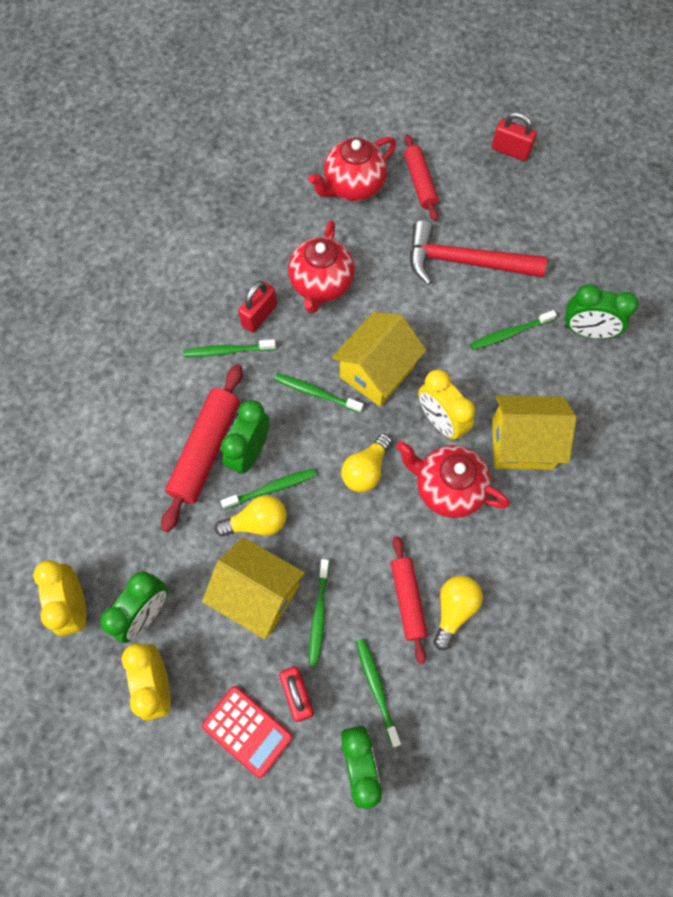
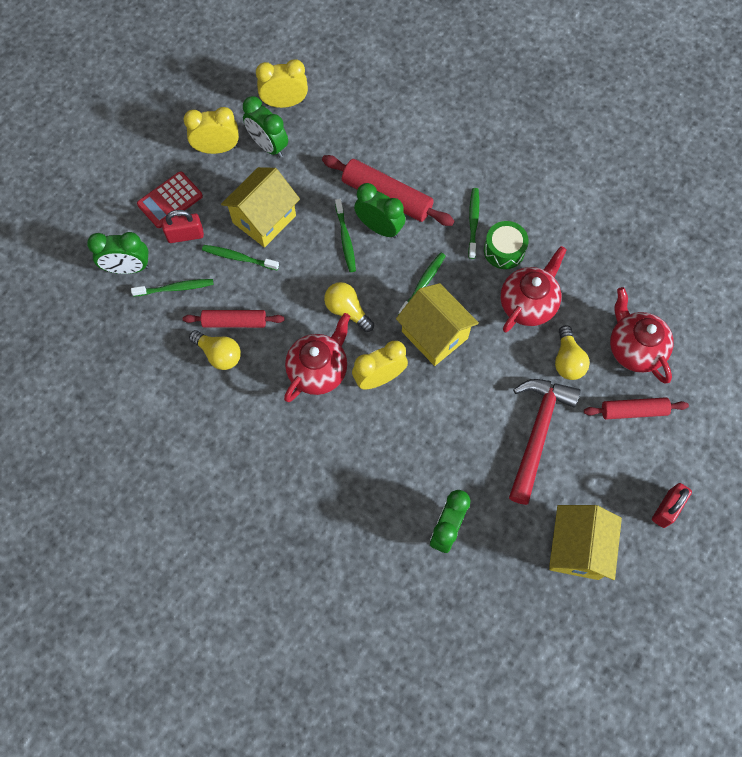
camera: 100 degrees right, 0 degrees up
yellow light bulb [215,495,286,536] -> yellow light bulb moved to [555,325,590,380]
red padlock [238,281,277,333] -> green drum [484,221,529,269]
red teapot [288,220,355,313] -> red teapot turned 105 degrees clockwise [501,246,567,333]
green toothbrush [470,310,557,350] -> none
yellow house [492,395,576,470] -> yellow house moved to [549,505,622,580]

